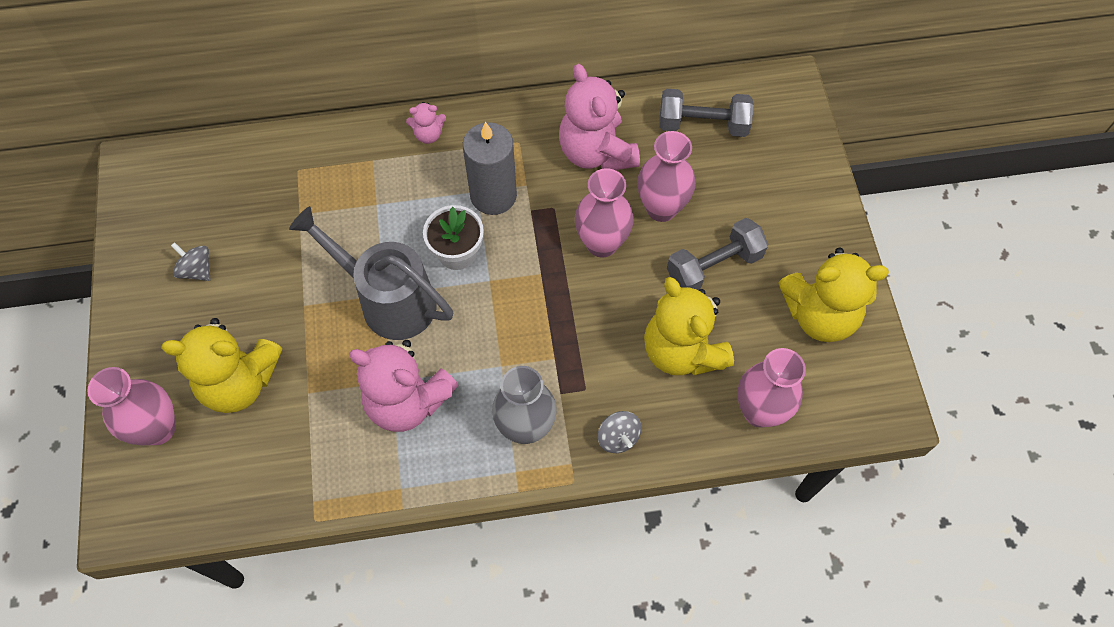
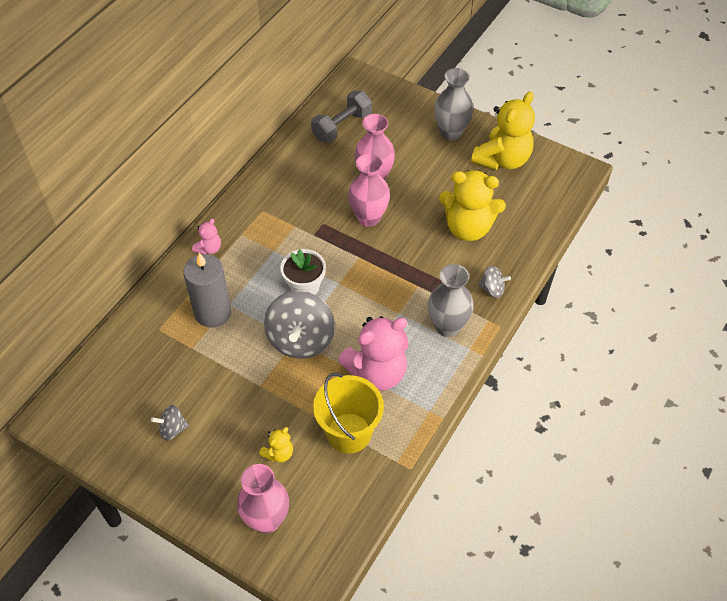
camera: 50 degrees left, 10 degrees down
yellow teddy bear [161,318,282,413] -> yellow teddy bear [259,427,293,463], size x0.46
grey watering can [289,206,453,340] -> grey spinning top [264,291,335,359]
grey candle [463,122,517,215] -> grey candle moved to [183,253,231,328]
pink teddy bear [559,64,640,170] -> none
grey dumbbell [667,218,769,291] -> none
pink vase [737,348,806,428] -> none
none -> yellow bucket [313,373,384,454]
none -> grey vase [434,68,473,141]

